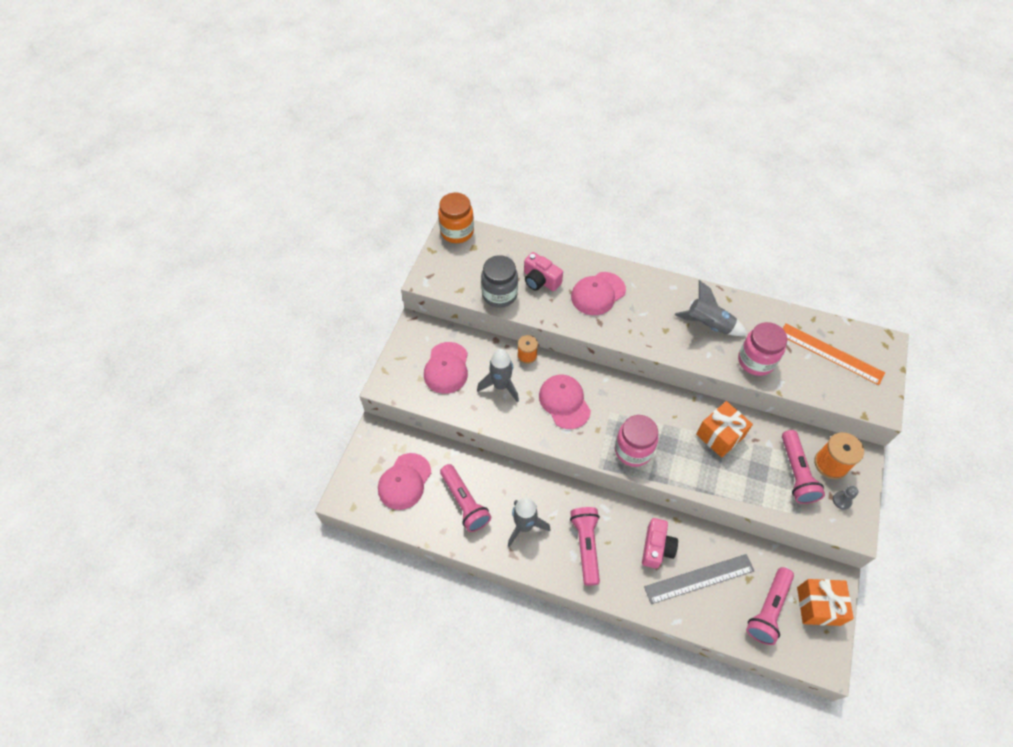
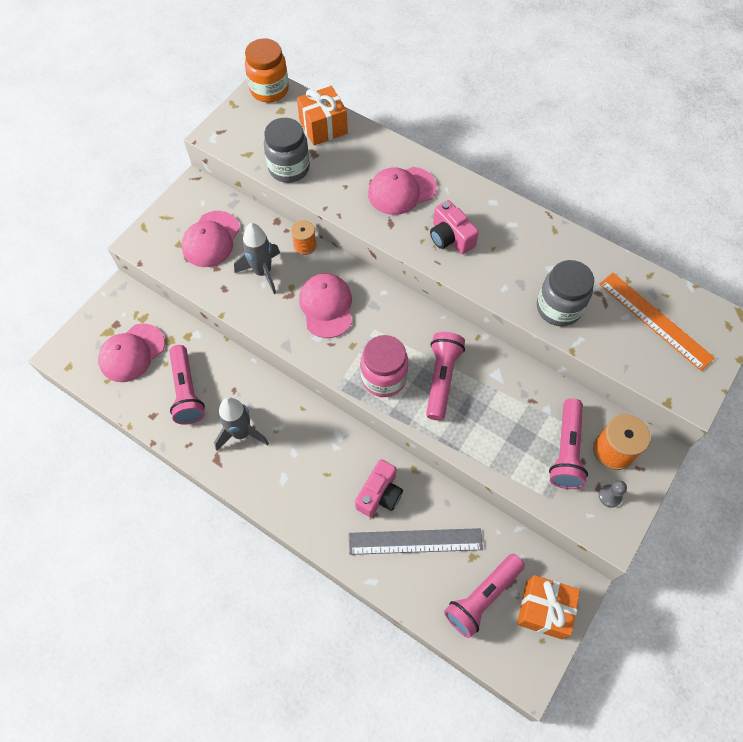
camera: 15 degrees right, 5 degrees up
pink camera [524,252,563,291] -> pink camera moved to [430,200,479,254]
pink flashlight [570,507,600,586] -> pink flashlight moved to [426,332,465,421]
grey rocket [675,280,747,336] -> none
orange gift [696,401,753,458] -> orange gift moved to [297,86,348,145]
pink jar [738,322,787,376] -> grey jar [537,260,594,327]

